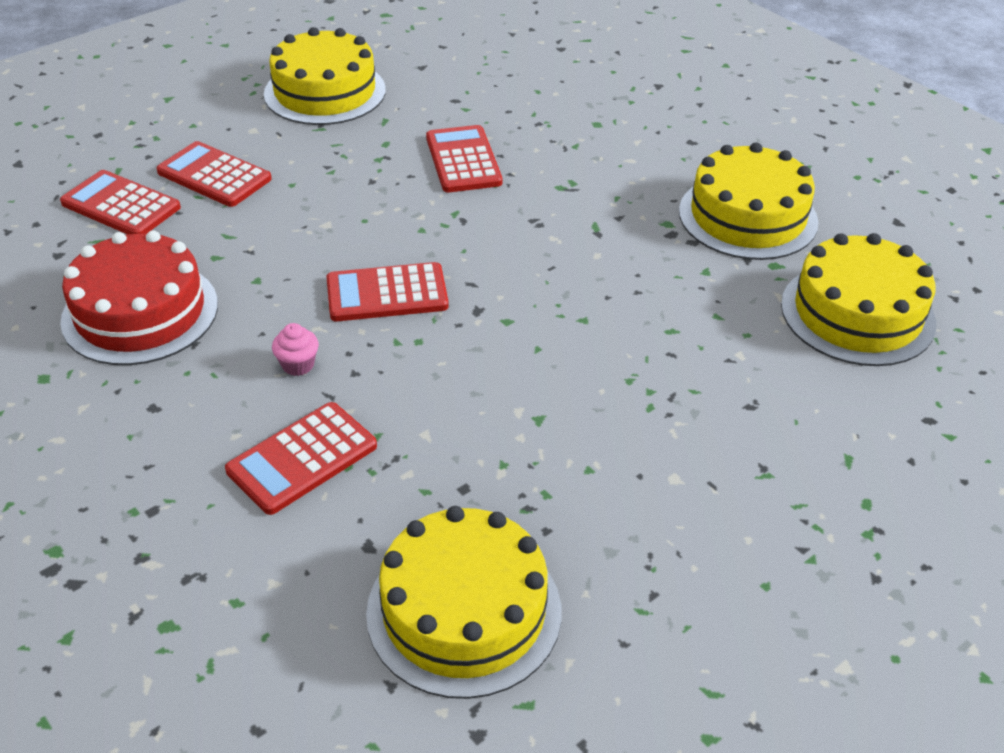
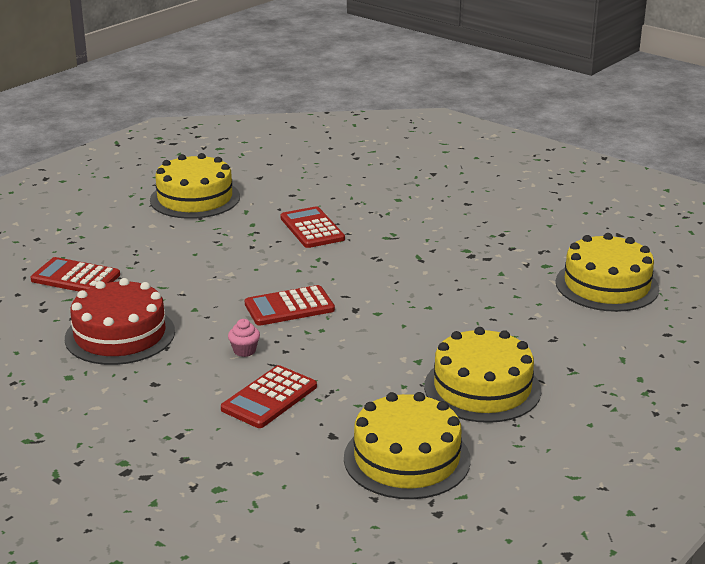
camera: 10 degrees left, 15 degrees down
red calculator [156,141,272,207] -> none
yellow cake [679,142,818,260] -> yellow cake moved to [424,327,541,423]

